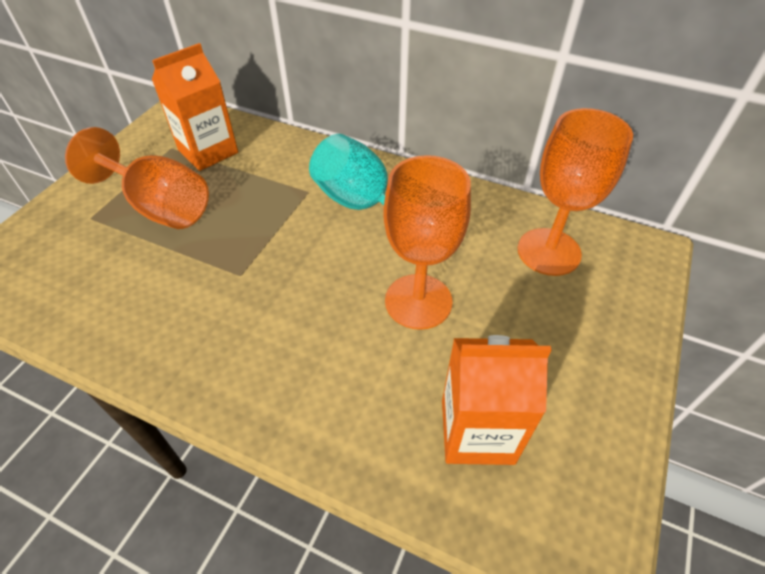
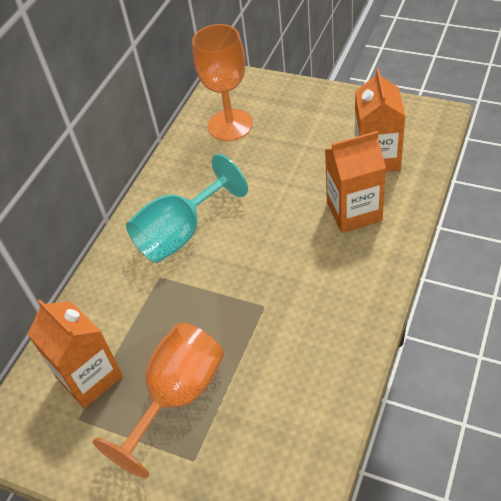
camera: 85 degrees left, 0 degrees up
orange goblet [383,155,471,330] -> none
none -> orange carton [325,131,386,233]

